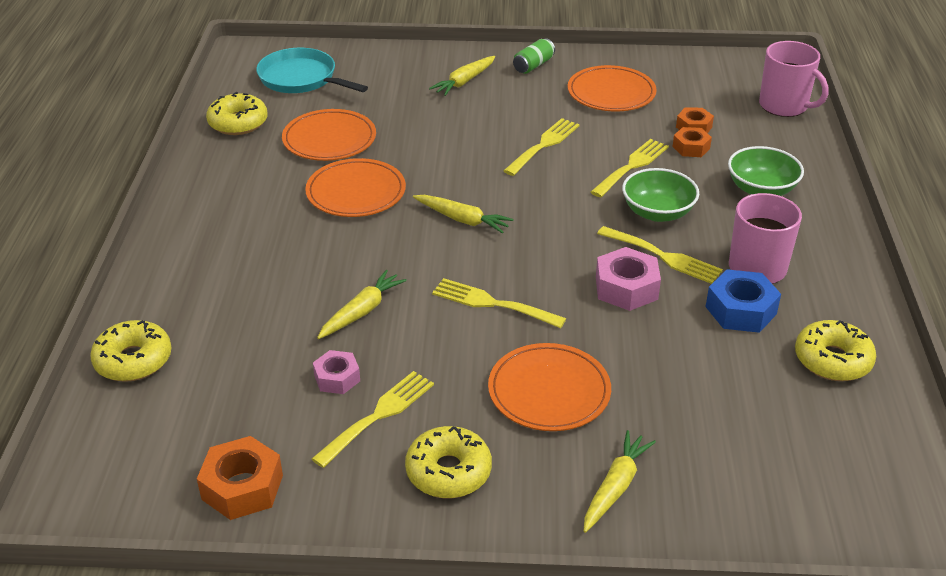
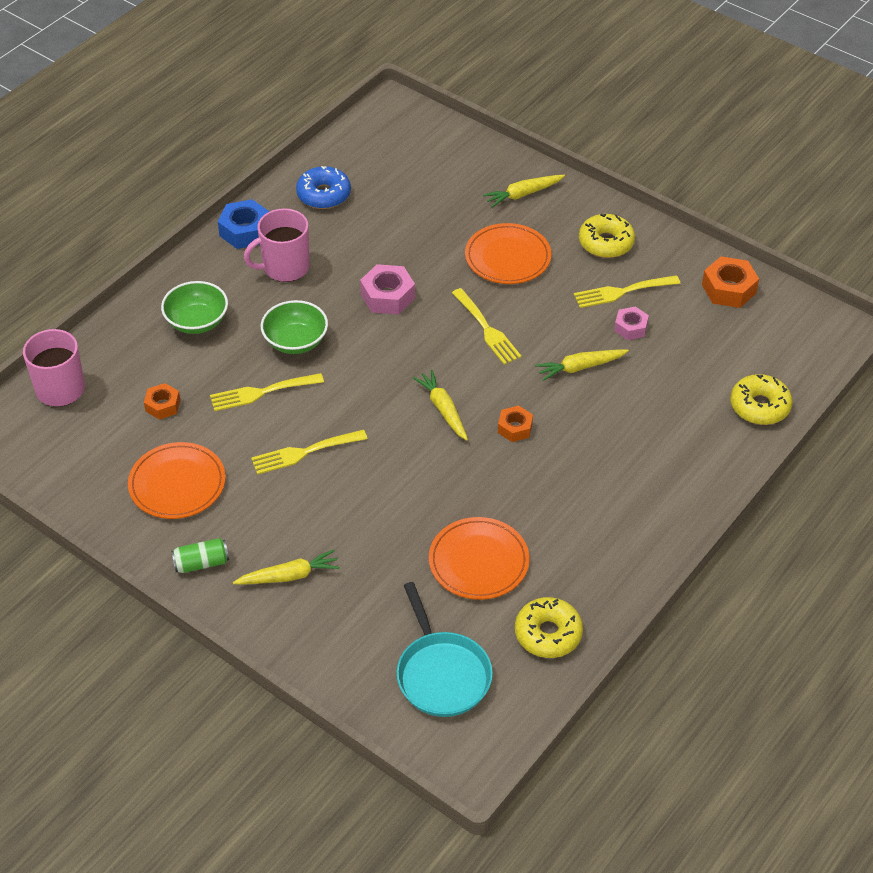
camera: 145 degrees left, 10 degrees up
orange plate [305,158,406,217] -> none
yellow fork [597,226,723,284] -> none
orange nut [672,127,712,157] -> orange nut moved to [498,405,533,442]
blue nut [706,269,781,333] -> blue nut moved to [218,199,270,249]
yellow donut [795,320,876,381] -> blue donut [296,166,351,209]

